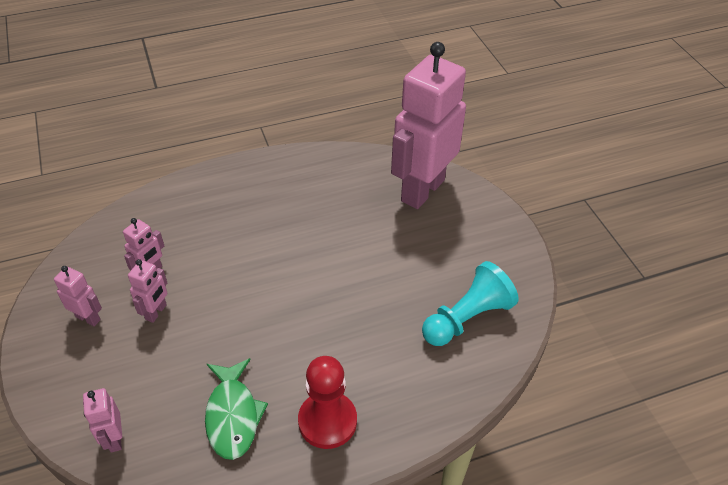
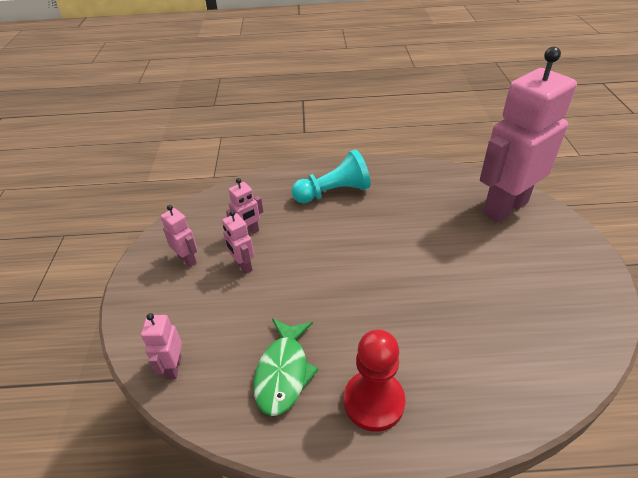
camera: 20 degrees right, 5 degrees down
pink robot [128,259,167,323] -> pink robot turned 105 degrees clockwise [222,210,254,274]
turquoise pawn [422,261,519,346] -> turquoise pawn moved to [292,149,371,203]

